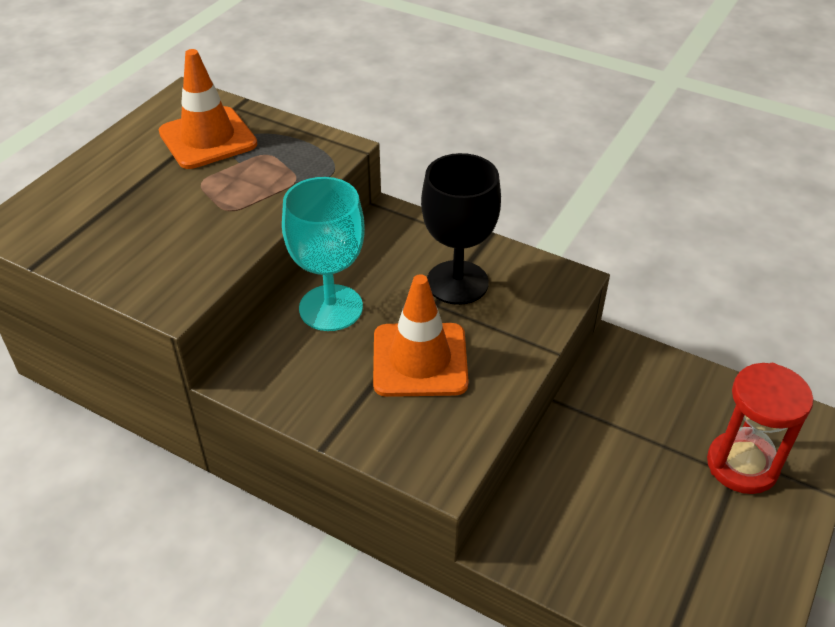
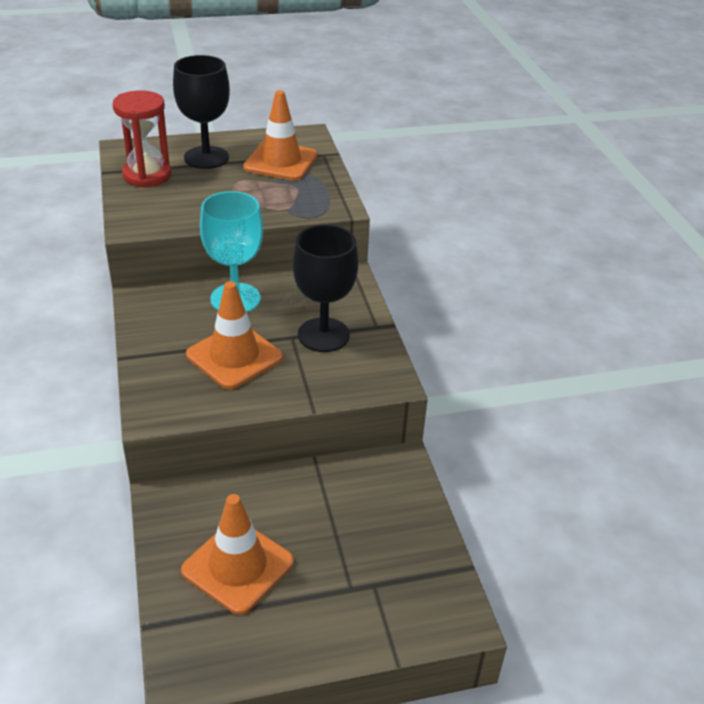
camera: 45 degrees right, 5 degrees down
red hourglass [707,363,814,494] -> red hourglass moved to [112,90,171,188]
none -> black goblet [173,55,230,169]
none -> orange traffic cone [181,494,294,615]

